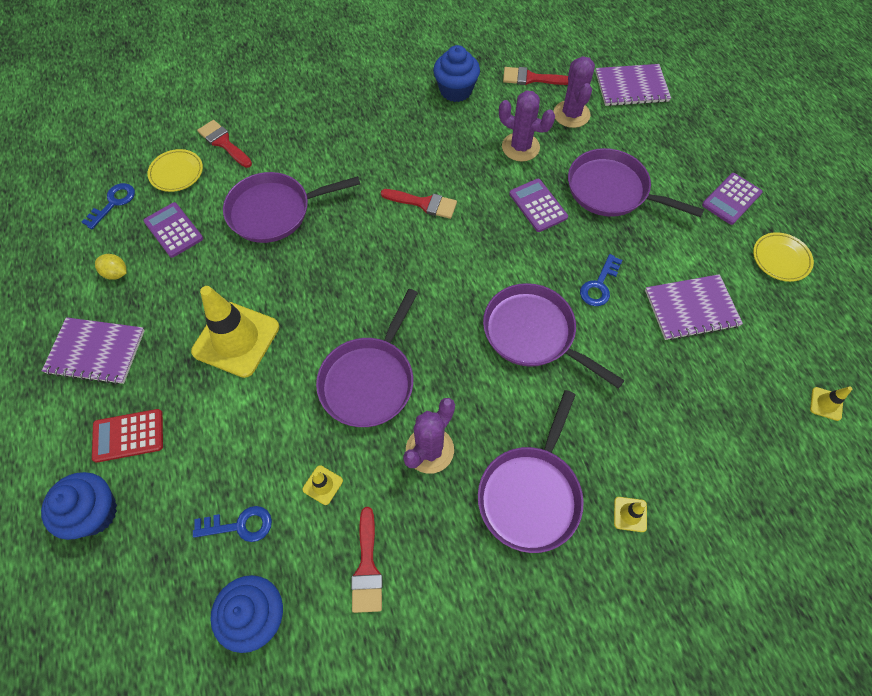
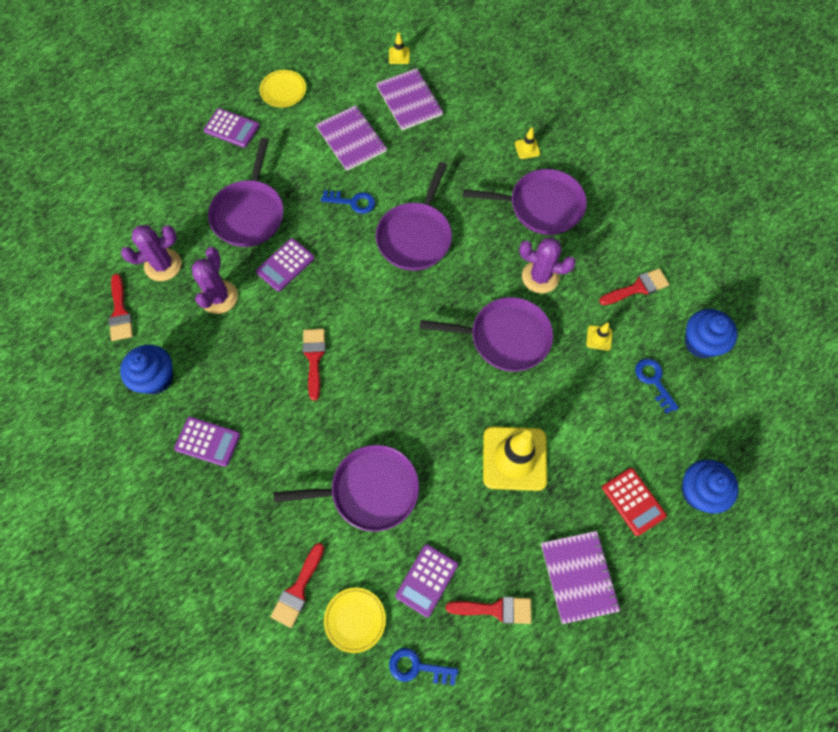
camera: 110 degrees left, 5 degrees up
yellow lemon [95,254,127,280] -> red brush [446,596,531,624]
purple pan [223,172,360,243] -> purple pan turned 60 degrees counterclockwise [274,445,419,531]
purple notebook [596,64,671,106] -> purple notebook moved to [376,68,443,130]
none -> purple calculator [174,417,240,467]

